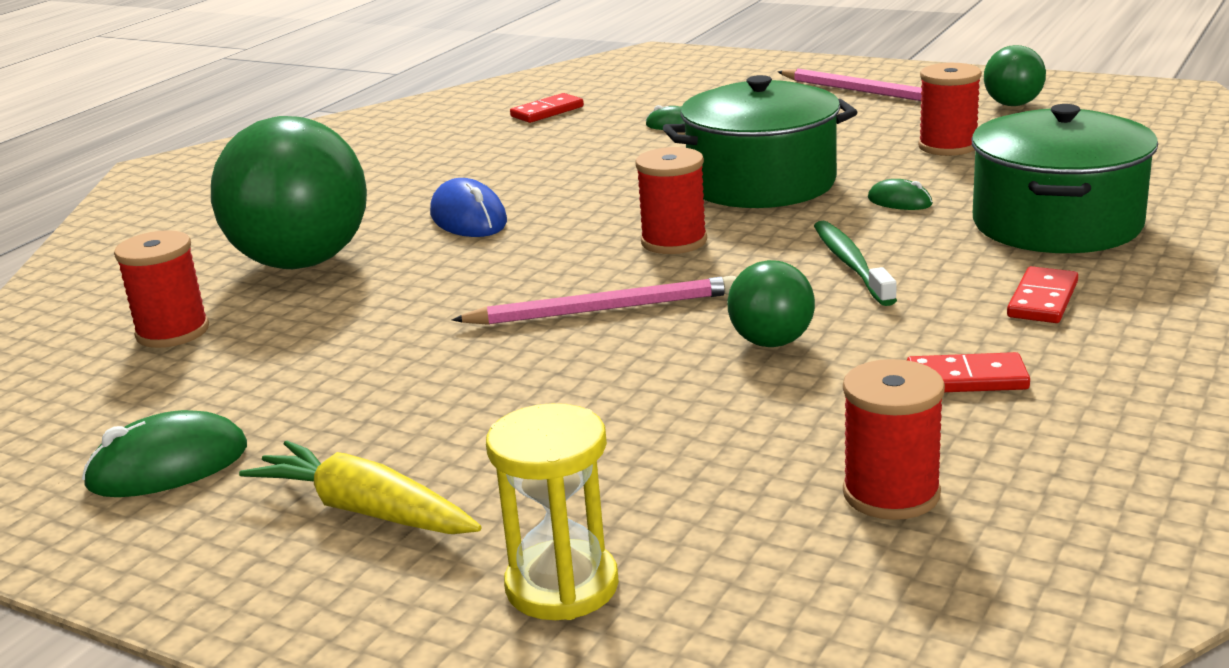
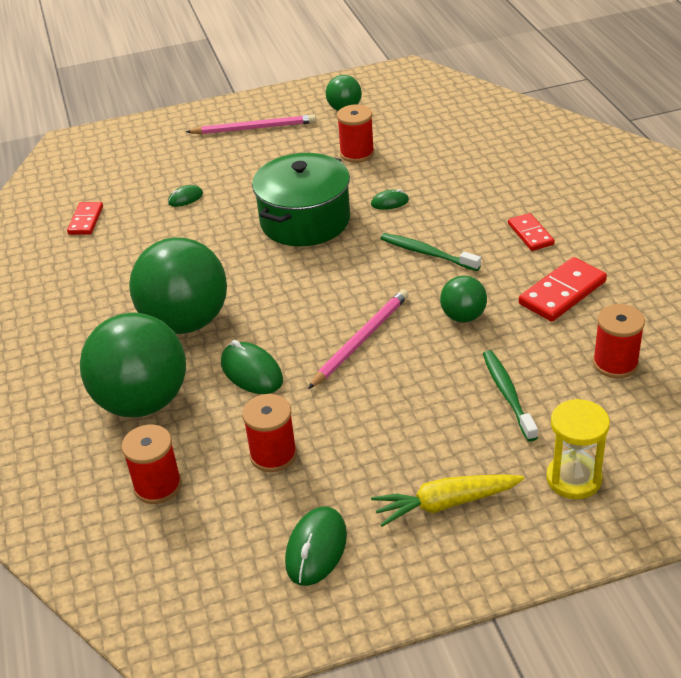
camera: 45 degrees left, 15 degrees up
blue mouse [430,178,507,237] -> green ball [129,237,227,334]
red spool [635,147,707,254] -> red spool moved to [242,394,297,472]
red domino [907,352,1030,392] -> red domino [519,257,607,322], size x1.57
green pot [971,104,1158,253] -> none
none -> green mouse [221,340,283,394]
none -> green toothbrush [483,350,538,441]

